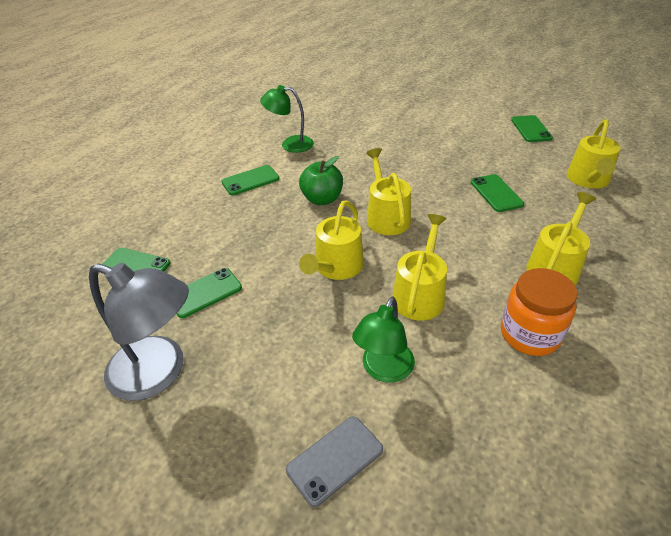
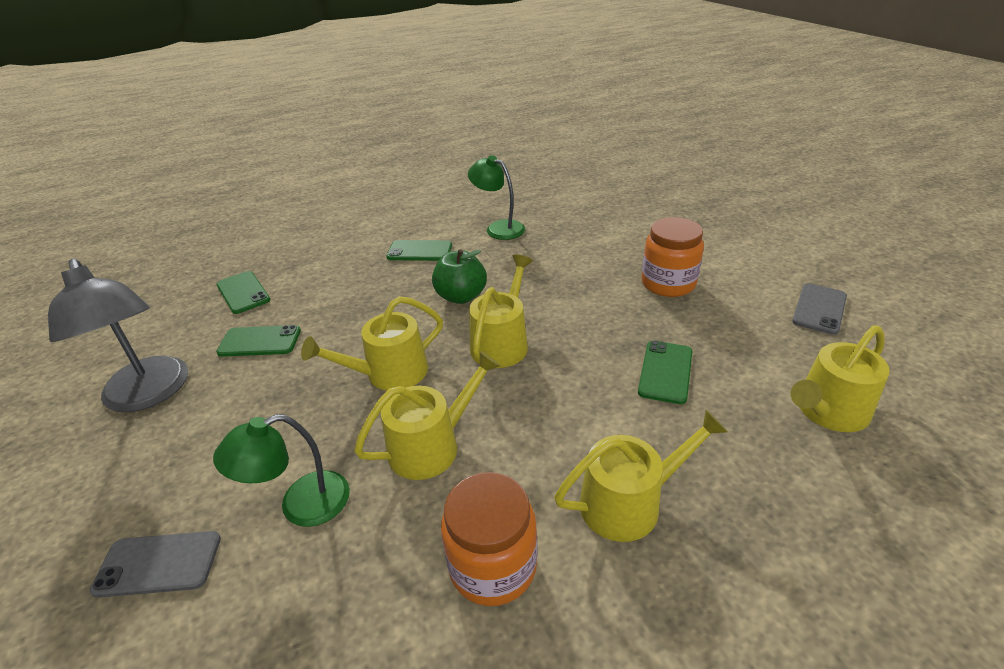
camera: 35 degrees right, 5 degrees down
green phone [511,115,553,142] -> grey phone [792,283,847,335]
none -> orange jar [641,217,704,297]

